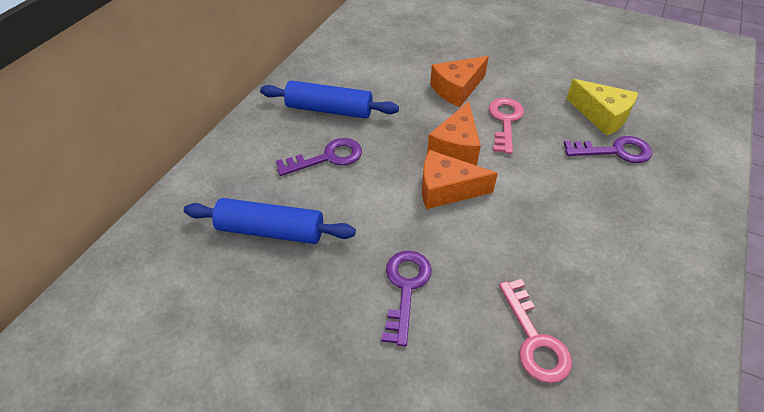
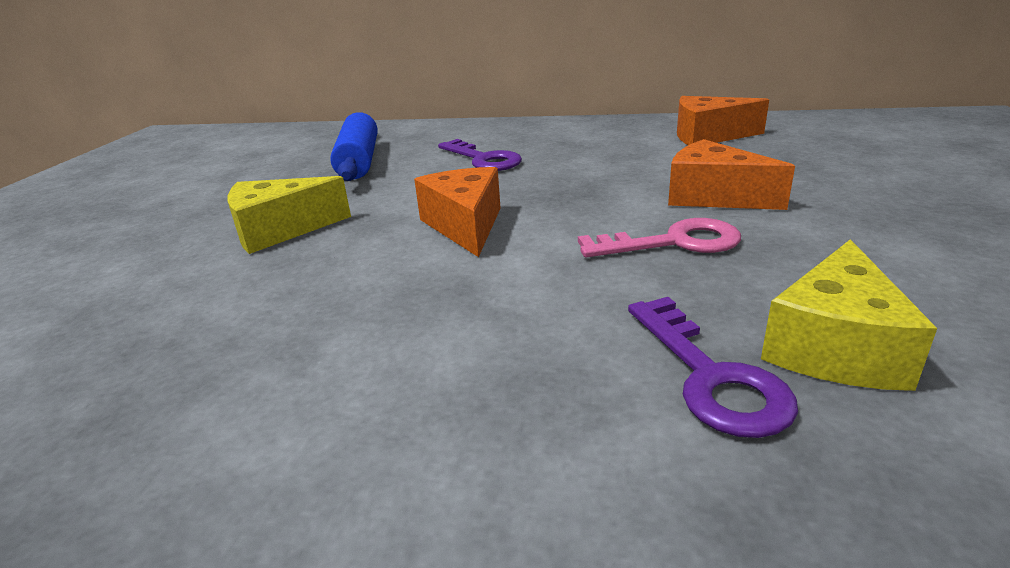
camera: 75 degrees right, 20 degrees down
blue rolling pin [260,81,399,119] -> none
purple key [382,251,432,347] -> yellow cheese [227,176,351,254]
orange cheese [427,101,481,166] -> orange cheese moved to [677,96,769,145]
pink key [499,279,572,383] -> none

